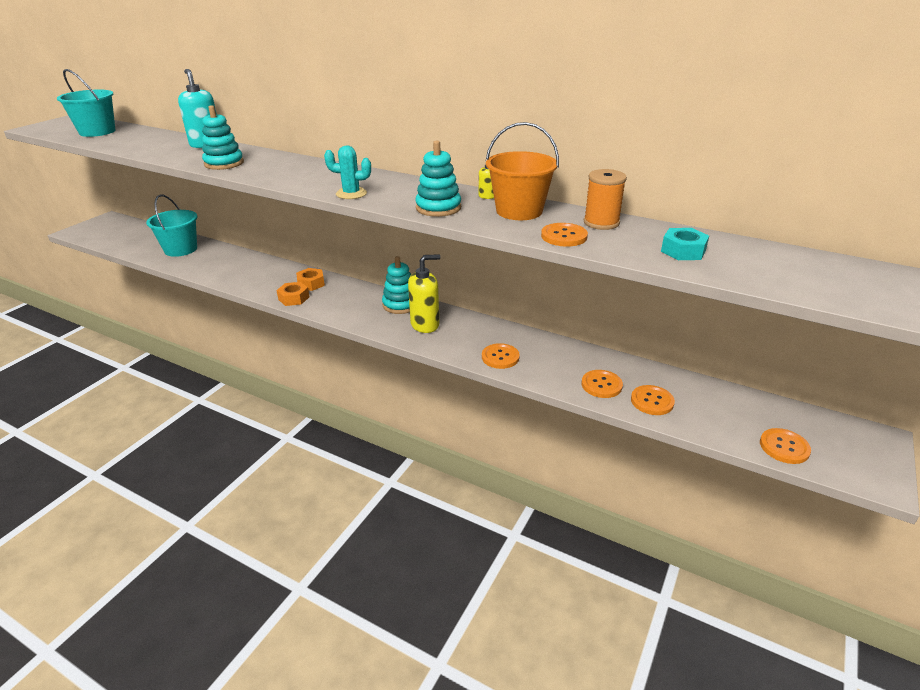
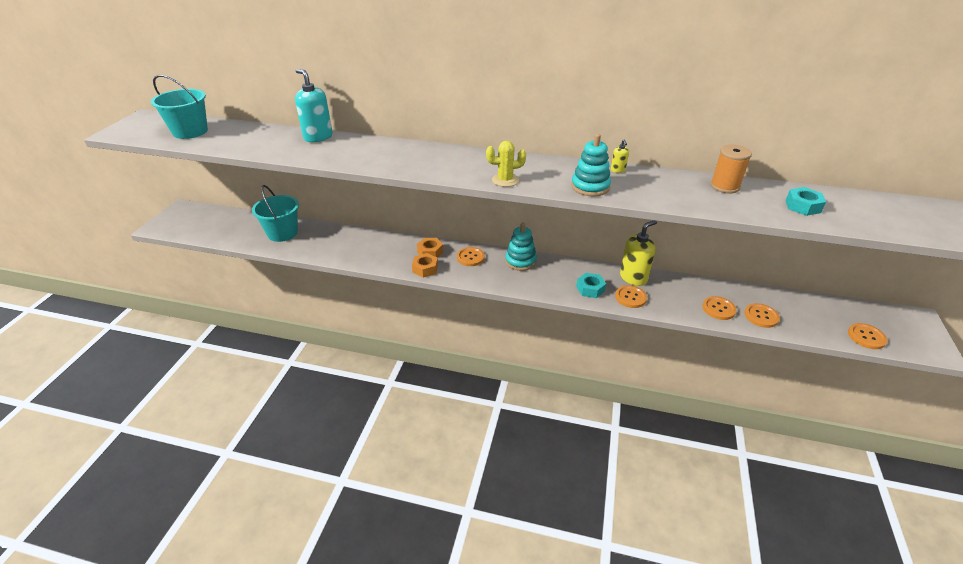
camera: 15 degrees left, 5 degrees up
turquoise stacking toy [202,105,244,170] -> none
turquoise cactus [324,145,371,199] -> yellow cactus [486,141,526,187]
yellow soap dispenser [408,254,440,333] -> yellow soap dispenser moved to [620,220,657,286]
orange bucket [486,122,559,220] -> none
orange button [541,223,588,247] -> orange button moved to [457,247,485,266]
none -> turquoise nut [576,273,606,298]

